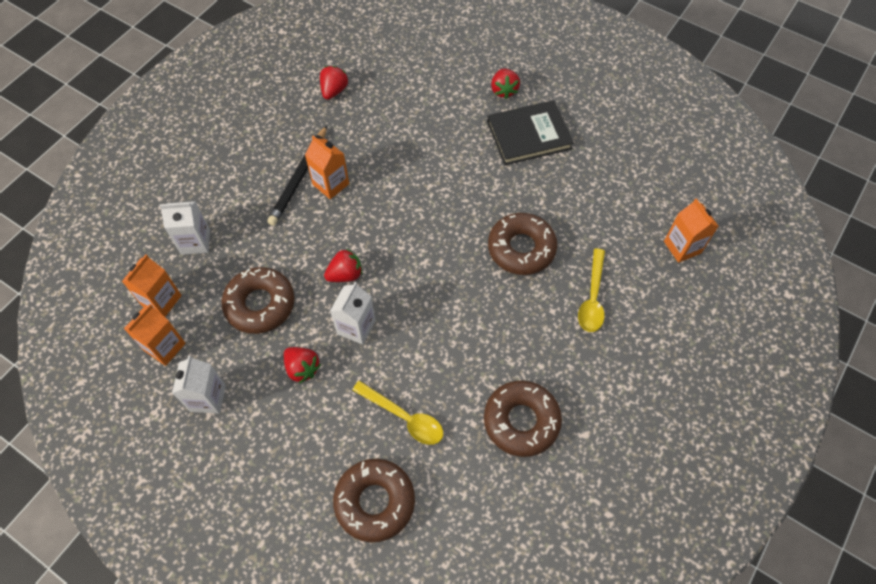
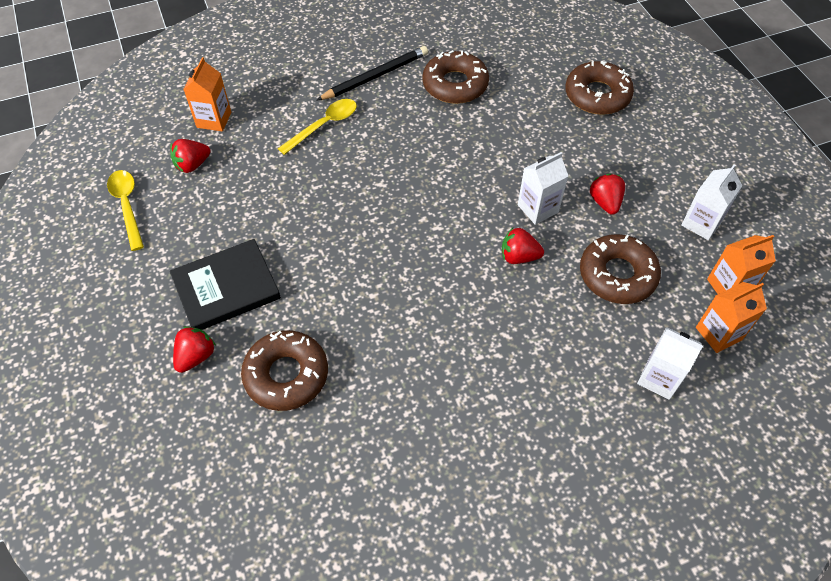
camera: 145 degrees left, 5 degrees down
black pencil [267,126,327,226] -> black pencil moved to [316,46,428,101]
orange carton [305,136,349,199] -> none
red strawberry [320,66,349,100] -> red strawberry moved to [170,139,211,173]
yellow spoon [352,381,443,445] -> yellow spoon moved to [107,170,144,251]
black book [487,100,574,165] -> black book turned 45 degrees counterclockwise [170,239,281,330]
brown donut [488,213,557,275] -> brown donut moved to [241,330,328,411]

